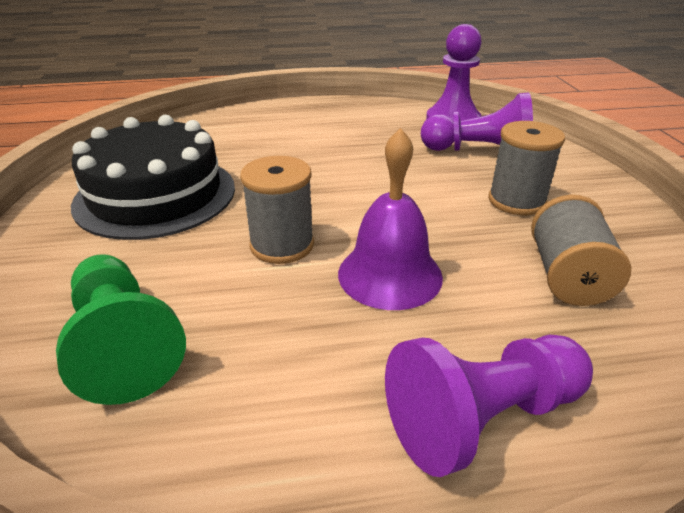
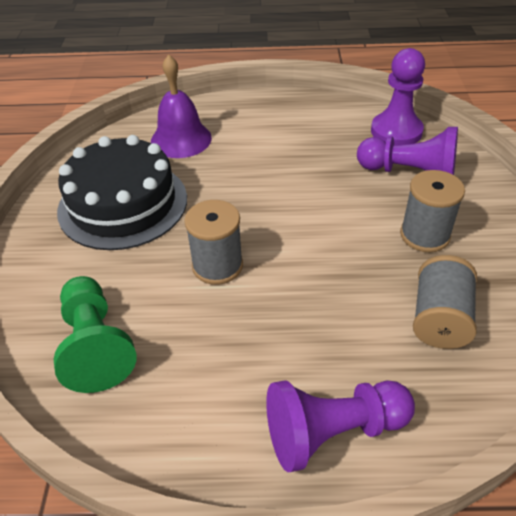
camera: 10 degrees right, 10 degrees up
purple bell [338,128,443,310] -> purple bell moved to [151,54,212,158]

